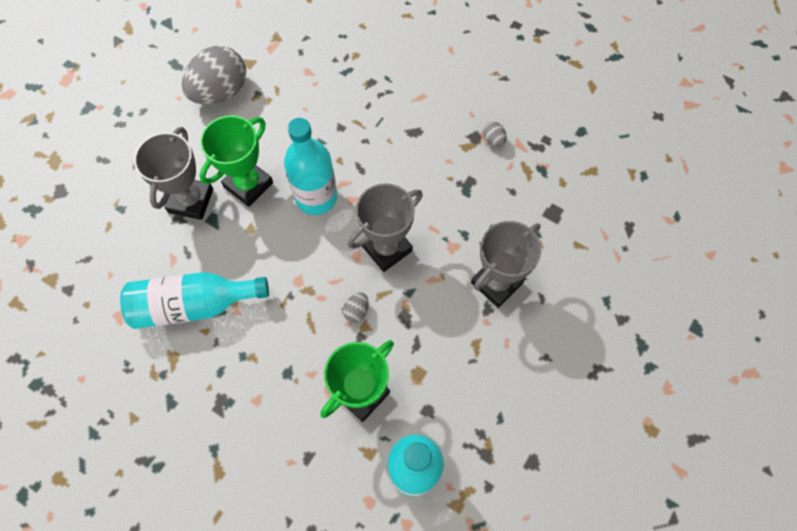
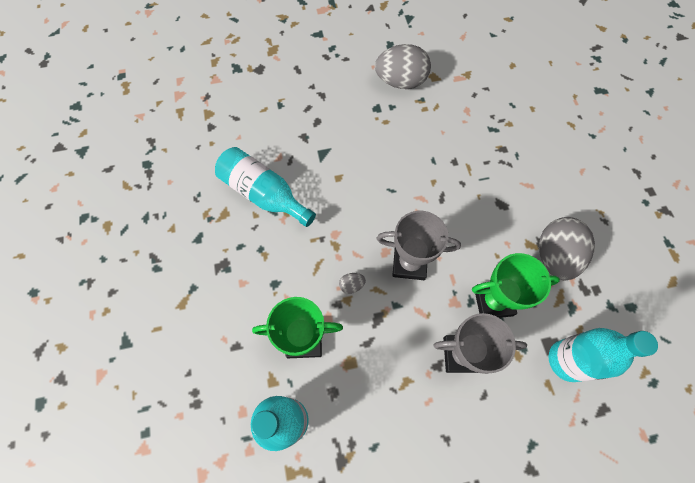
camera: 45 degrees right, 0 degrees up
grey trophy [134,127,213,220] -> none
green trophy [200,115,273,207] -> green trophy moved to [472,253,560,318]
turquoise bottle [284,118,337,215] -> turquoise bottle moved to [548,328,658,382]
grey egg [483,122,507,147] -> grey egg [539,217,595,280], size x2.44

